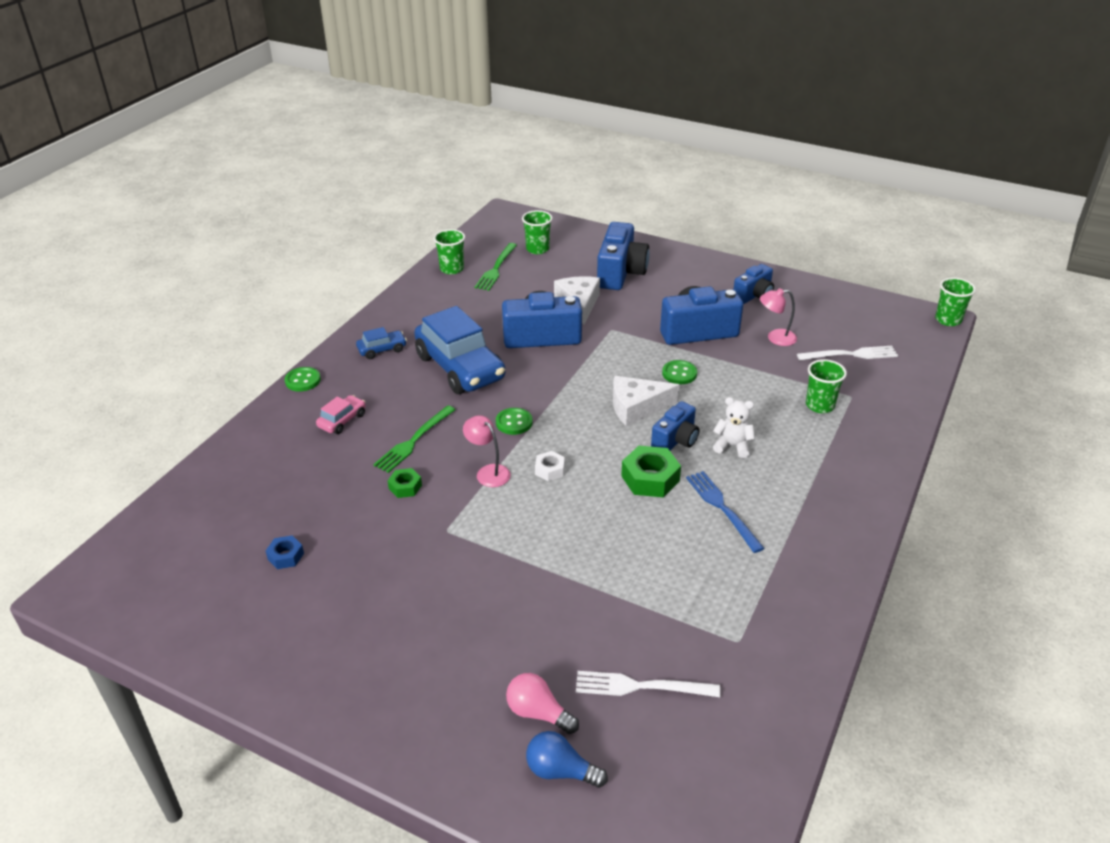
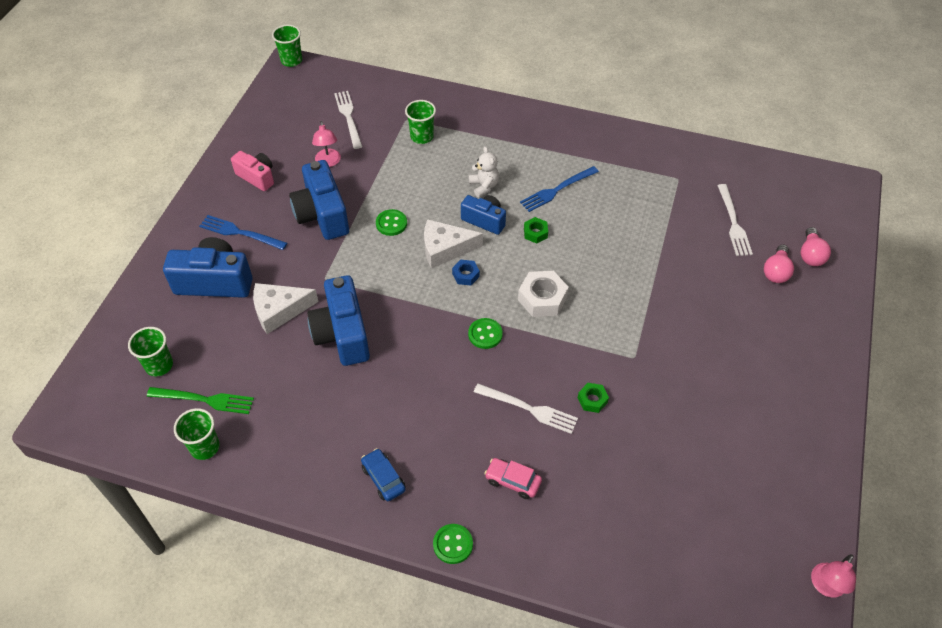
camera: 100 degrees left, 15 degrees up
blue nut [266,535,304,569] -> blue nut moved to [452,260,480,285]
green fork [373,405,456,473] -> white fork [474,383,578,434]
blue car [414,306,505,394] -> none
pink lamp [463,415,511,487] -> pink lamp moved to [811,554,856,598]
blue light bulb [526,731,608,788] -> pink light bulb [800,227,831,266]
white nut [535,451,565,481] -> white nut [518,271,569,317], size x1.77
white cheese [613,376,679,426] -> white cheese turned 105 degrees clockwise [424,219,483,269]
green nut [621,446,681,497] -> green nut [524,217,548,243], size x0.56
white teddy bear [713,397,755,458] -> white teddy bear turned 150 degrees clockwise [468,147,499,197]
blue camera [733,264,774,304] -> pink camera [231,151,274,191]
none -> blue fork [199,215,287,250]

